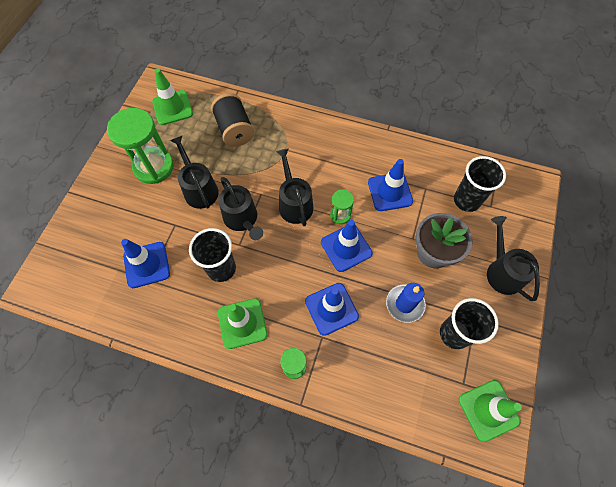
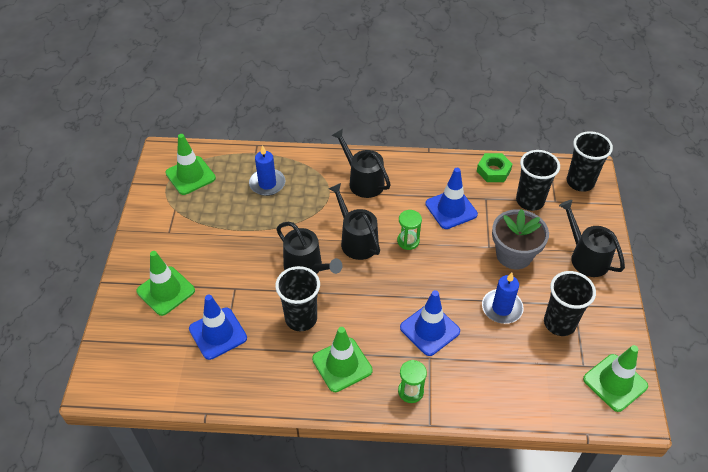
camera: 15 degrees left, 15 degrees down
green hourglass [107,108,174,184] -> none
black watering can [170,136,219,209] -> black watering can moved to [331,129,391,198]
black spool [211,93,254,147] -> blue candle [249,145,285,196]
blue traffic cone [321,220,372,272] -> none
none -> green traffic cone [137,251,195,316]
none -> green nut [477,153,512,182]
none -> black cup [567,131,613,192]

